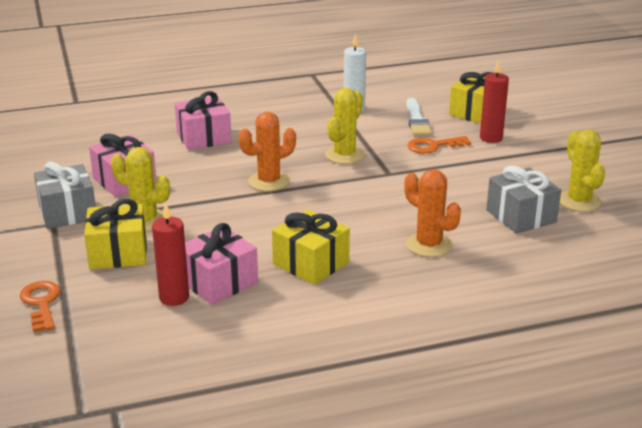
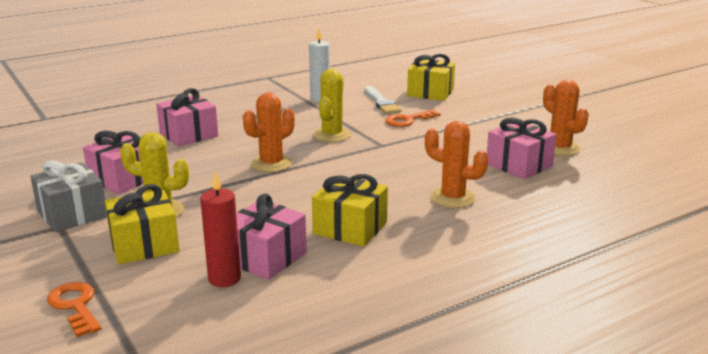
camera: 15 degrees left, 5 degrees down
red candle [480,60,509,143] -> none
grey gift [486,166,561,234] -> pink gift [487,117,557,179]
yellow cactus [560,129,605,212] -> orange cactus [543,79,589,156]

